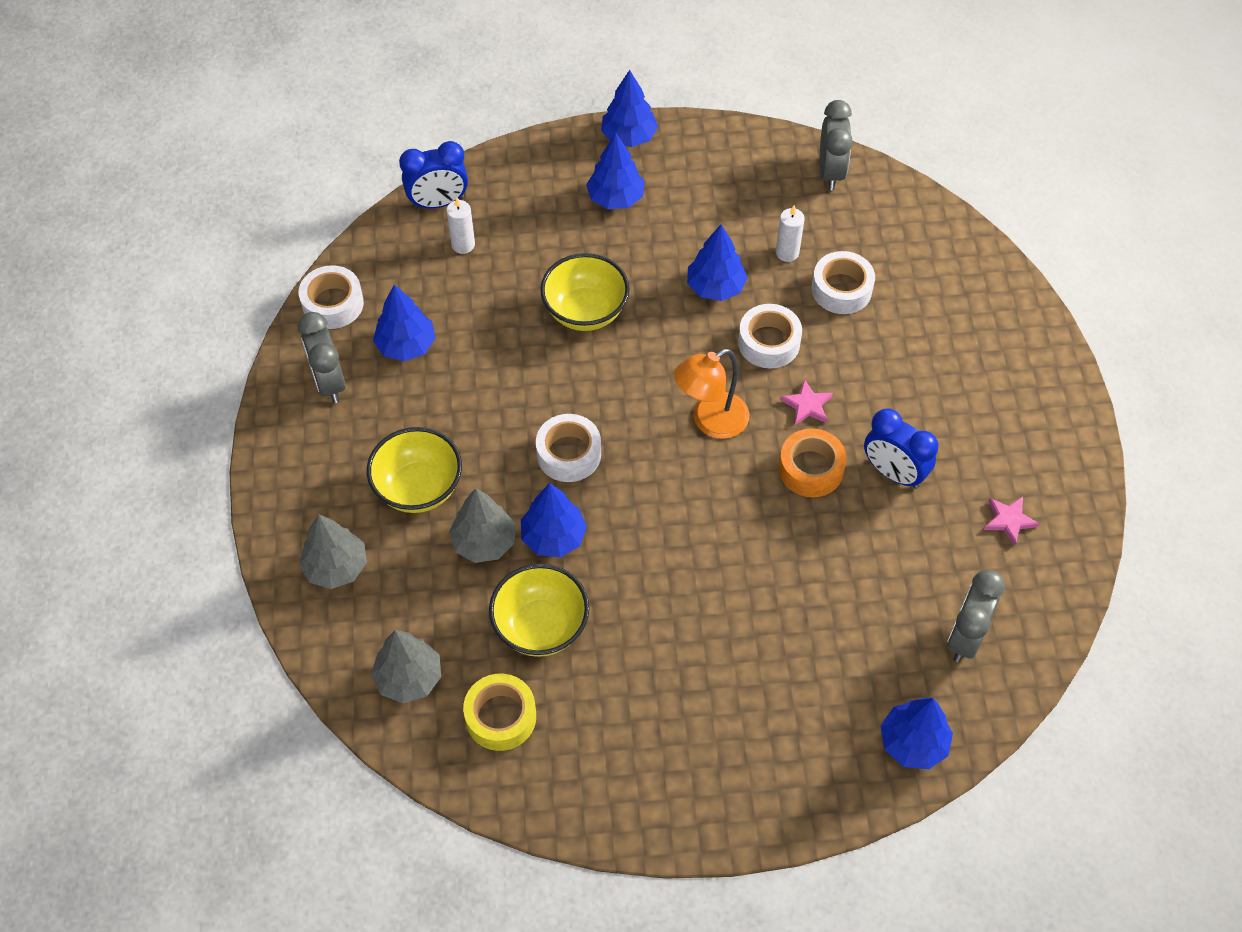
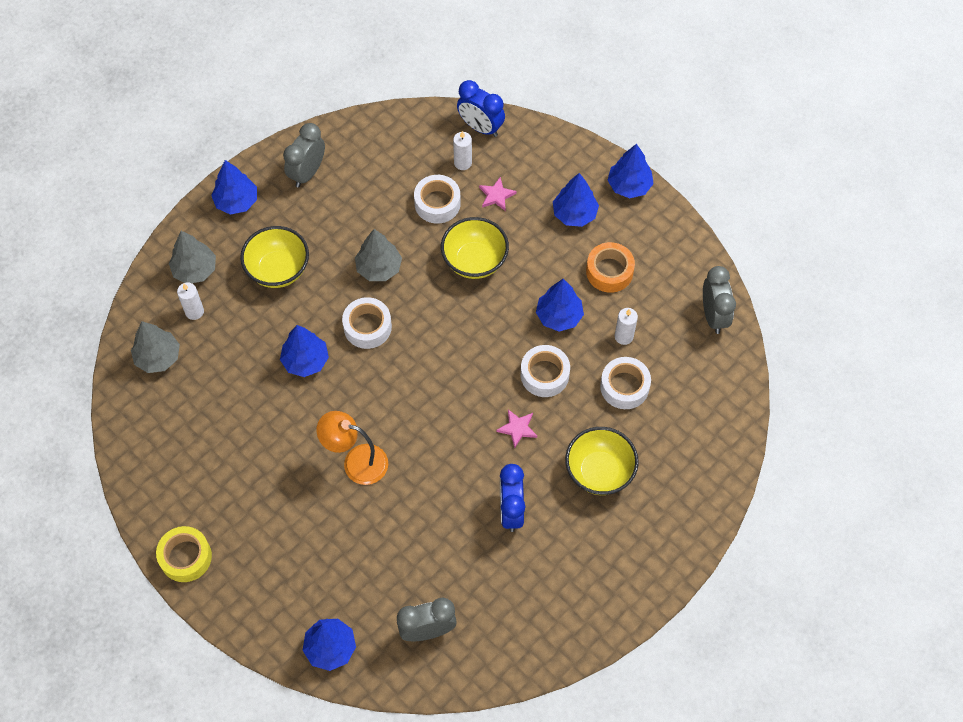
camera: 50 degrees right, 5 degrees up
white tape [299,265,364,329] -> white tape moved to [414,175,461,224]
blue tree [373,285,436,361] -> blue tree moved to [211,160,257,215]
grey tree [449,488,515,563] -> grey tree moved to [355,229,402,281]
yellow tape [463,674,536,751] -> yellow tape moved to [156,526,212,582]
yellow bowl [489,564,589,657] -> yellow bowl moved to [565,427,639,495]
orange lamp [674,349,749,439] -> orange lamp moved to [317,411,388,485]
orange tape [779,428,847,497] -> orange tape moved to [586,242,635,293]
grey clock [819,100,853,190] -> grey clock turned 60 degrees counterclockwise [703,266,736,334]
pink star [984,497,1039,546] -> pink star moved to [479,177,517,211]
none -> white candle [177,283,204,320]

